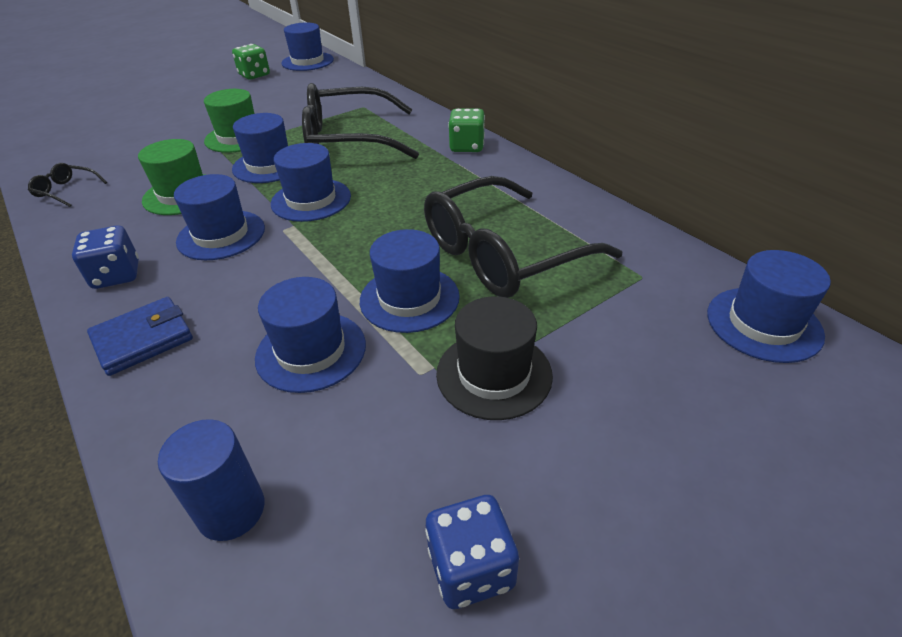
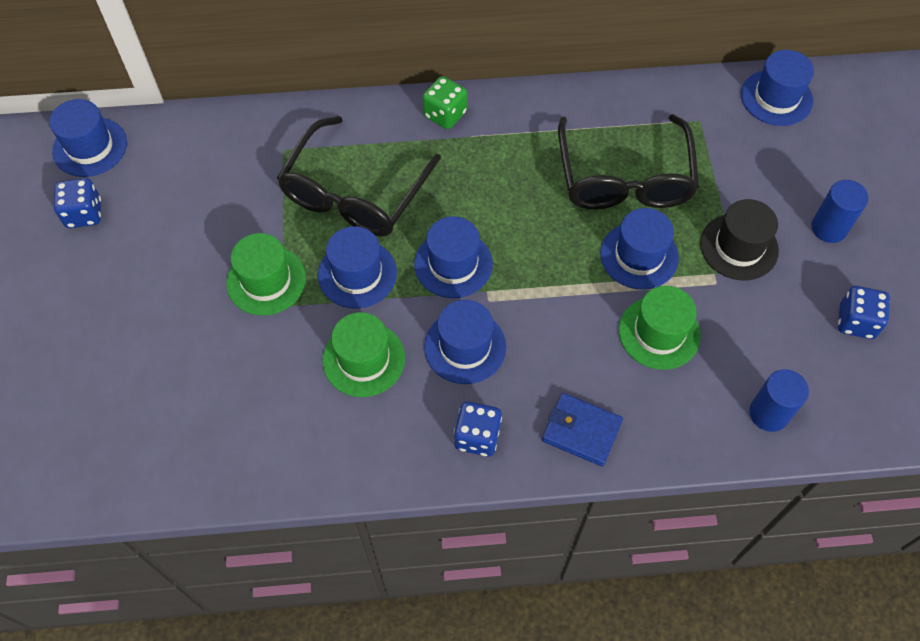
camera: 60 degrees left, 20 degrees up
black glasses [28,163,107,207] -> none
blue wallet [87,297,193,376] -> blue wallet turned 60 degrees counterclockwise [542,393,623,467]
green dice [232,44,270,80] -> blue dice [54,178,101,228]
blue hat [255,277,366,393] -> green hat [619,286,701,370]
none -> blue cylinder [811,180,869,243]

